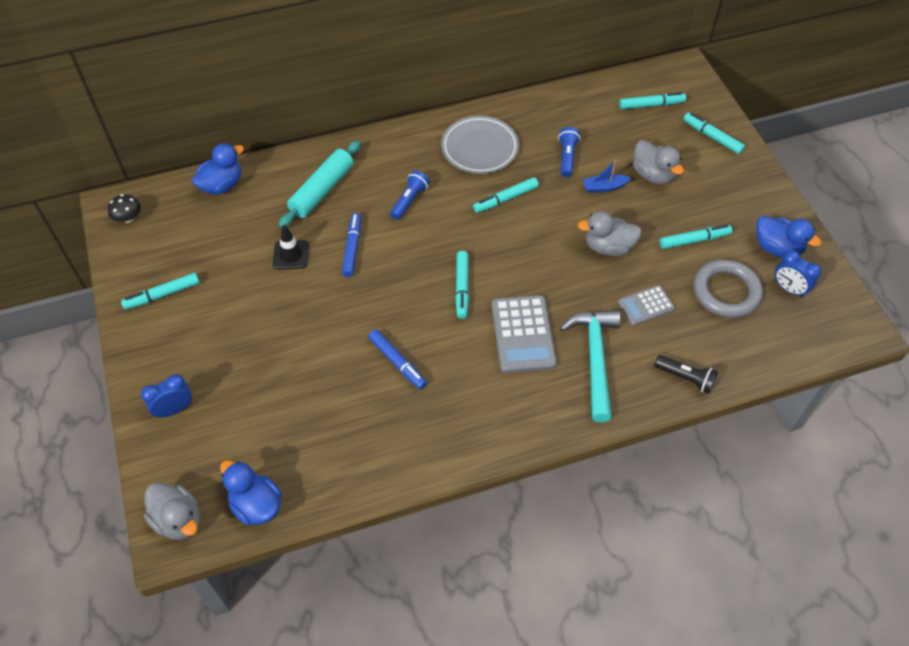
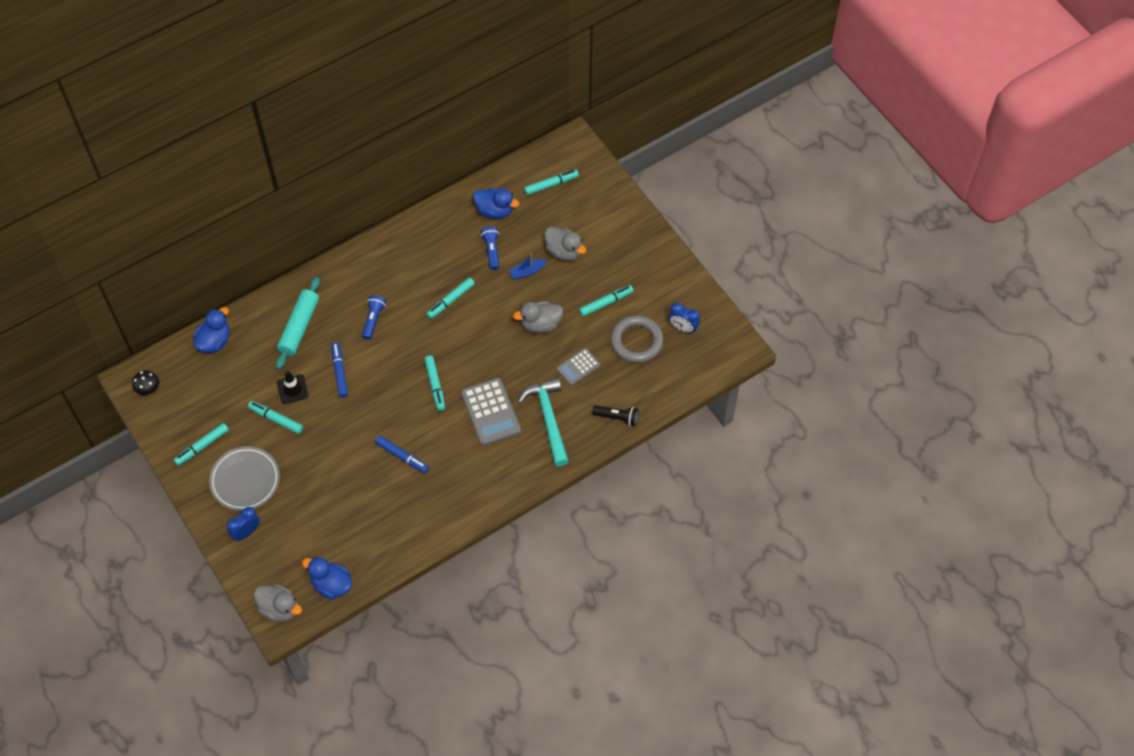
camera: 15 degrees left, 5 degrees up
grey plate [441,116,519,174] -> grey plate moved to [209,446,280,511]
turquoise marker [683,113,745,154] -> turquoise marker moved to [248,401,303,434]
blue duck [756,216,821,258] -> blue duck moved to [473,188,519,219]

